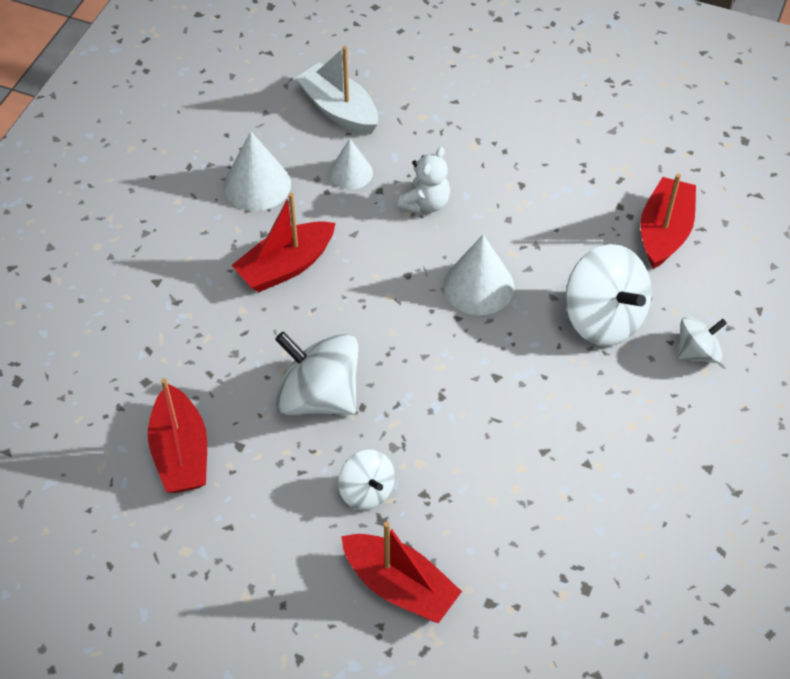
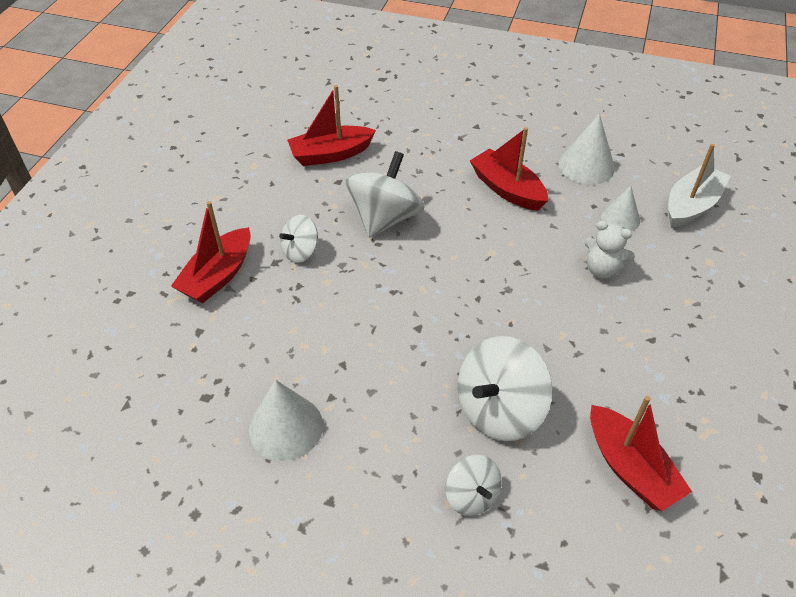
camera: 85 degrees right, 5 degrees down
white cone [443,235,515,315] -> white cone moved to [249,380,323,461]
red boat [640,173,696,269] -> red boat turned 45 degrees clockwise [590,396,692,511]

